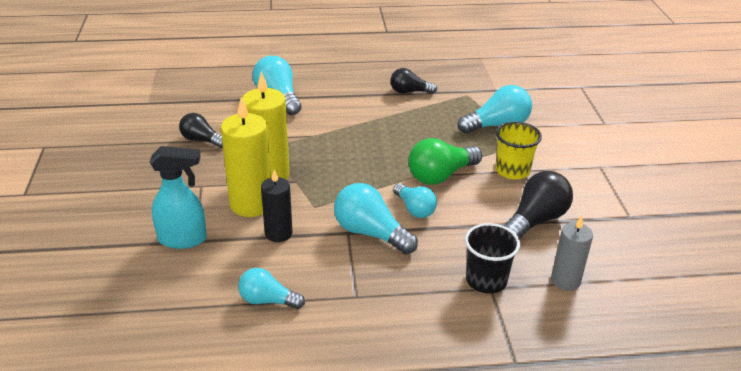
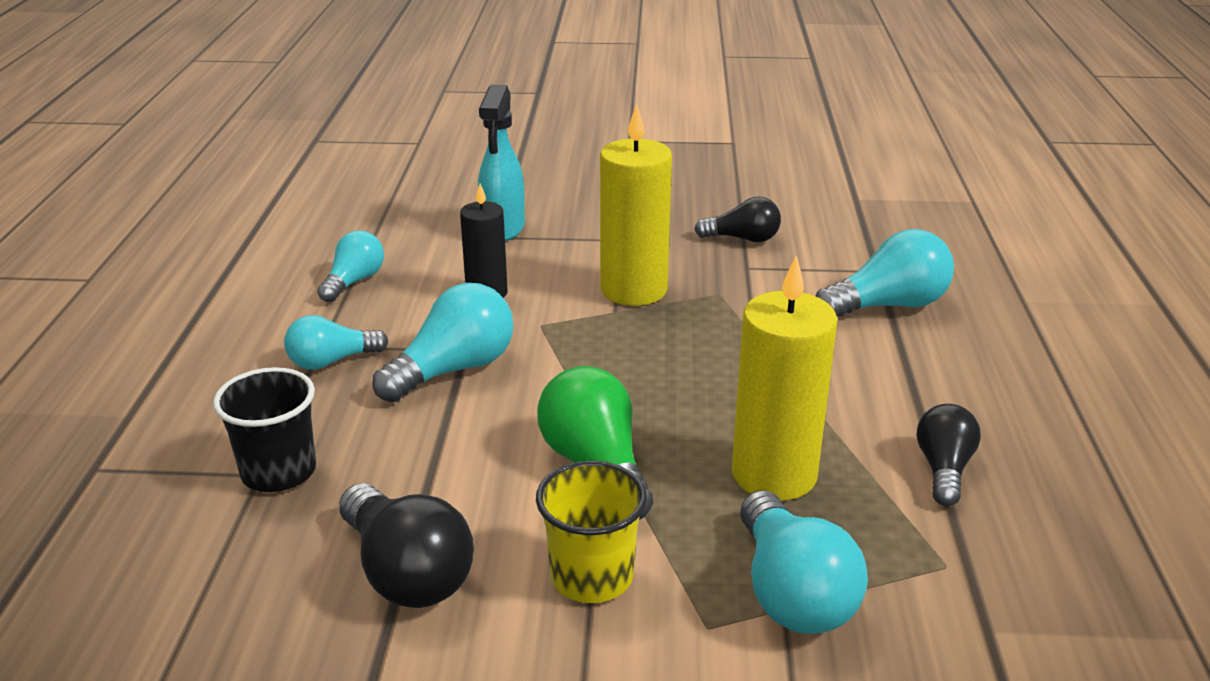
camera: 100 degrees right, 5 degrees down
black light bulb [179,113,223,148] -> black light bulb turned 60 degrees clockwise [694,196,781,242]
yellow candle [221,97,271,217] -> yellow candle moved to [732,256,837,501]
turquoise light bulb [393,183,437,218] -> turquoise light bulb moved to [284,315,388,370]
grey candle [551,216,593,291] -> none

